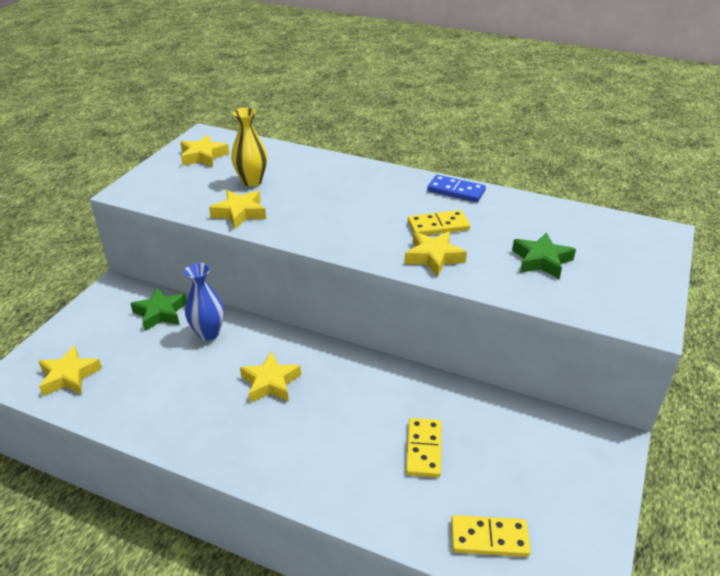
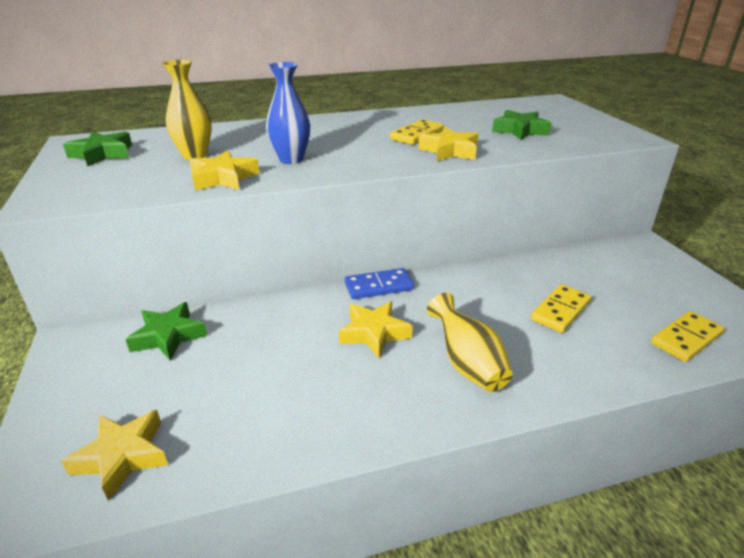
camera: 40 degrees left, 5 degrees down
yellow star [180,135,229,167] -> green star [63,131,132,166]
blue vase [184,263,224,341] -> blue vase moved to [266,62,310,164]
yellow domino [406,418,442,478] -> yellow domino turned 75 degrees clockwise [531,284,591,333]
blue domino [427,175,486,202] -> blue domino moved to [345,268,414,299]
none -> yellow vase [427,293,513,392]

